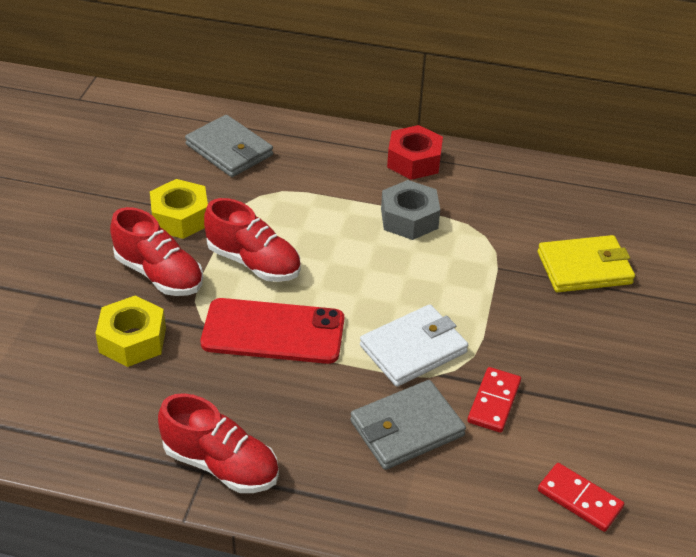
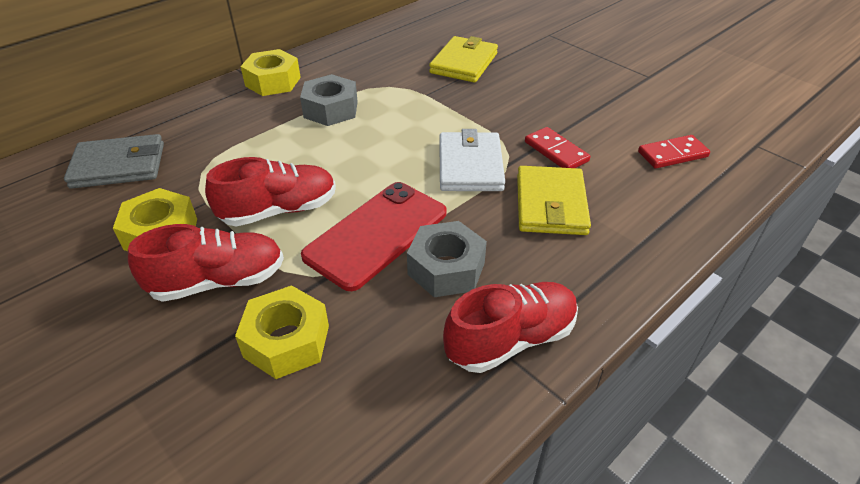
camera: 55 degrees left, 0 degrees up
grey wallet [350,380,466,470] -> yellow wallet [517,166,591,235]
red nut [387,125,443,180] -> yellow nut [240,49,301,96]
none -> grey nut [407,221,487,297]

